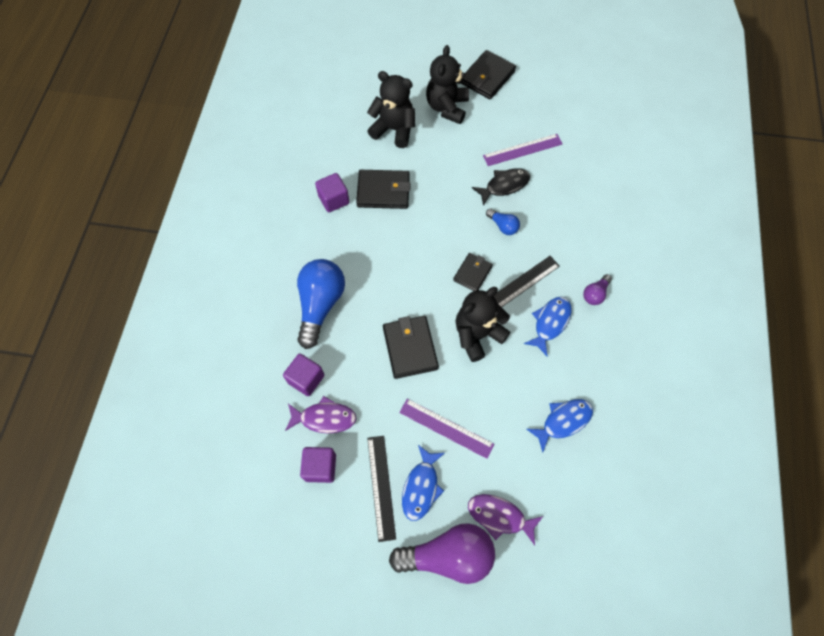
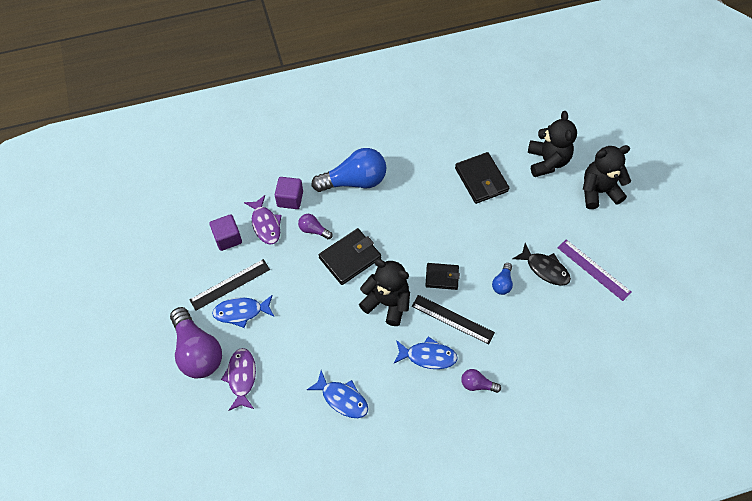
camera: 65 degrees right, 5 degrees down
purple cube [315,173,349,212] -> none
purple ruler [399,399,494,459] -> none
black wallet [461,50,516,99] -> none
none -> purple light bulb [298,214,333,239]

